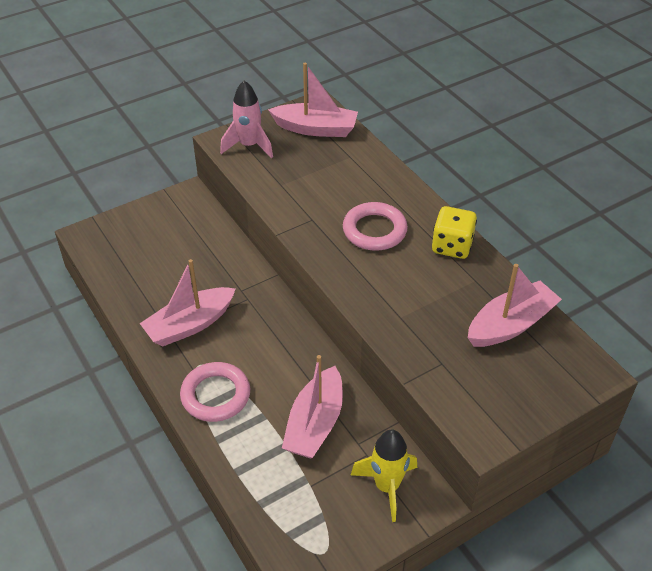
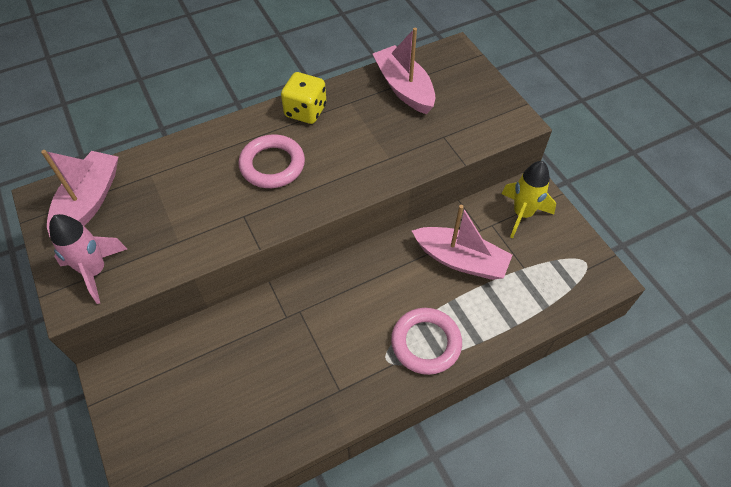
camera: 85 degrees left, 10 degrees up
pink boat [140,259,236,347] -> none

